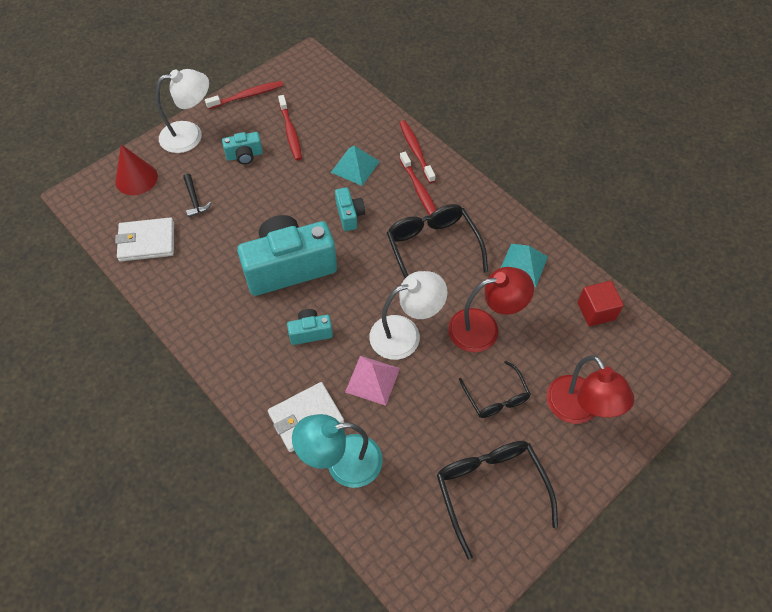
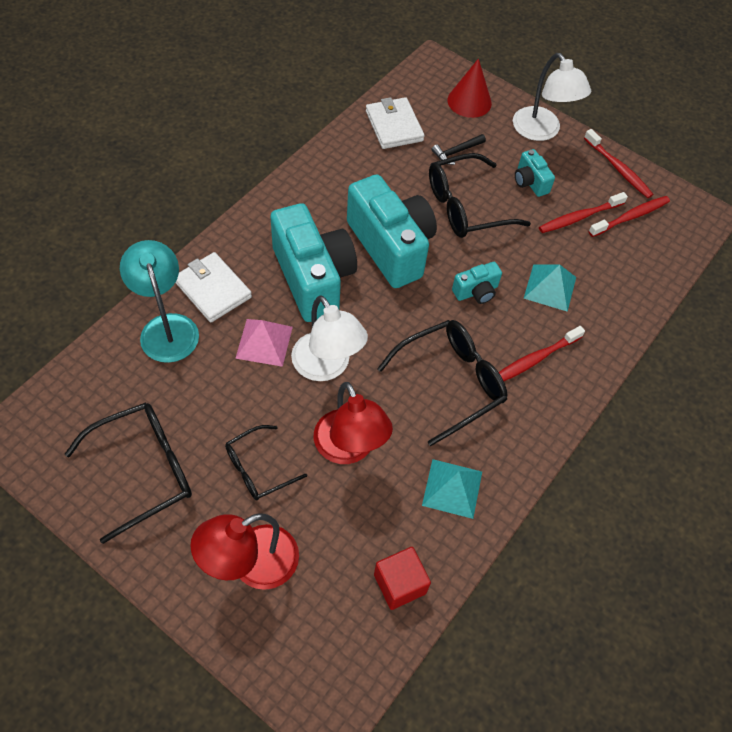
camera: 75 degrees right, 0 degrees up
turquoise camera [287,309,333,345] -> turquoise camera [270,203,357,322], size x2.21
red toothbrush [400,120,435,183] -> red toothbrush moved to [589,196,670,237]
none -> black glasses [429,153,531,238]

